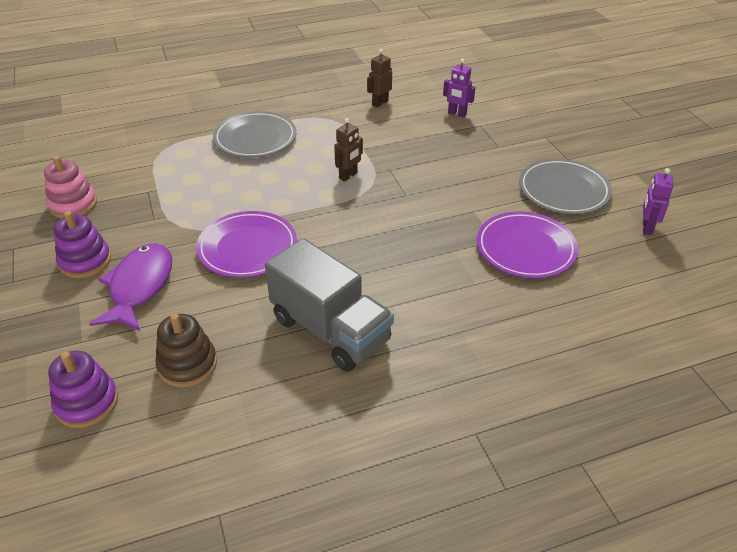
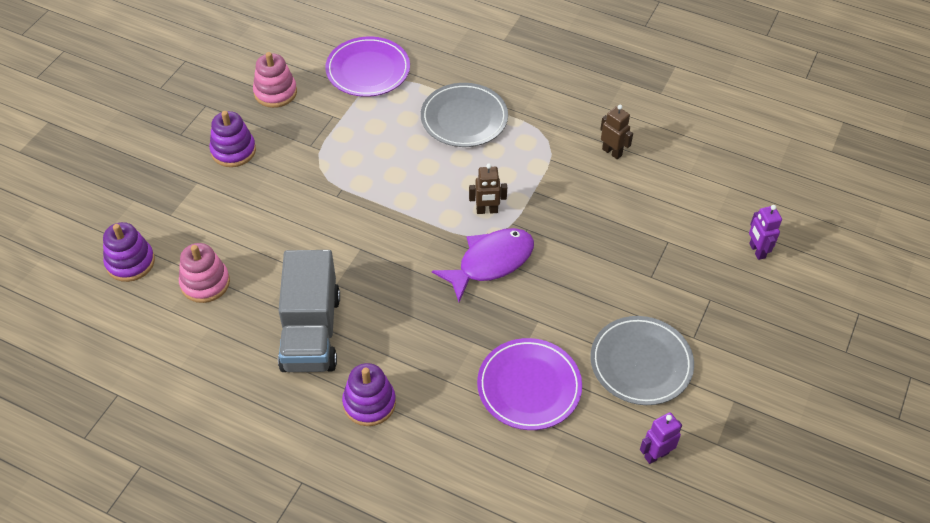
camera: 45 degrees right, 10 degrees up
purple fish [89,243,172,331] -> purple fish moved to [432,228,534,302]
brown stacking toy [155,313,217,388] -> pink stacking toy [179,243,230,303]
purple plate [196,211,297,278] -> purple plate moved to [325,37,410,97]
brown robot [367,49,392,107] -> brown robot turned 45 degrees clockwise [600,105,633,159]
purple robot [443,59,475,117] -> purple robot moved to [749,205,782,260]
none -> purple stacking toy [342,363,396,426]

